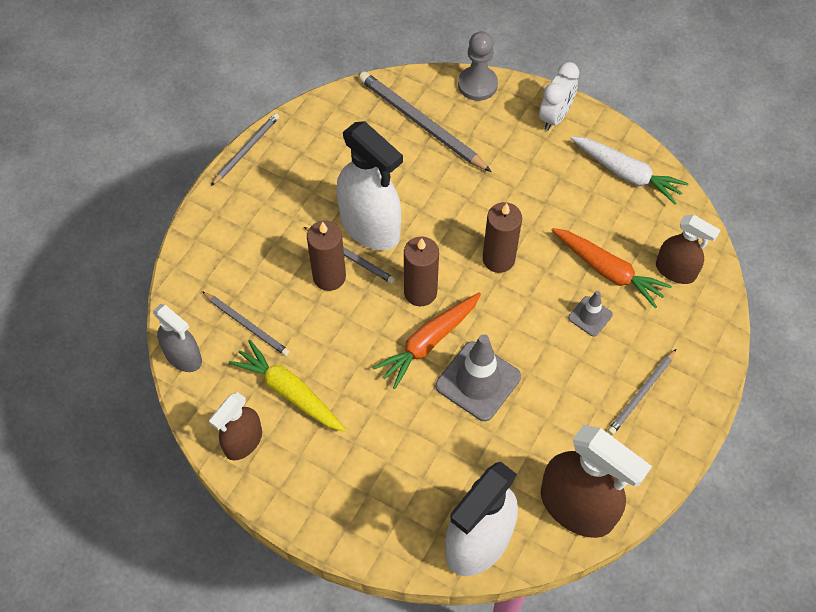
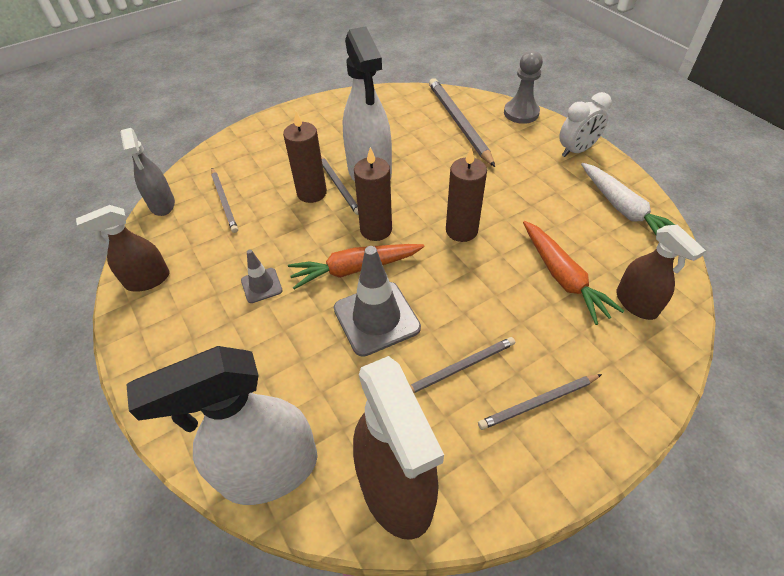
camera: 30 degrees right, 10 degrees down
grey pencil [211,113,279,186] -> grey pencil moved to [410,337,515,393]
yellow carrot [229,340,346,432] -> none
grey traffic cone [568,291,613,336] -> grey traffic cone moved to [241,249,283,303]

